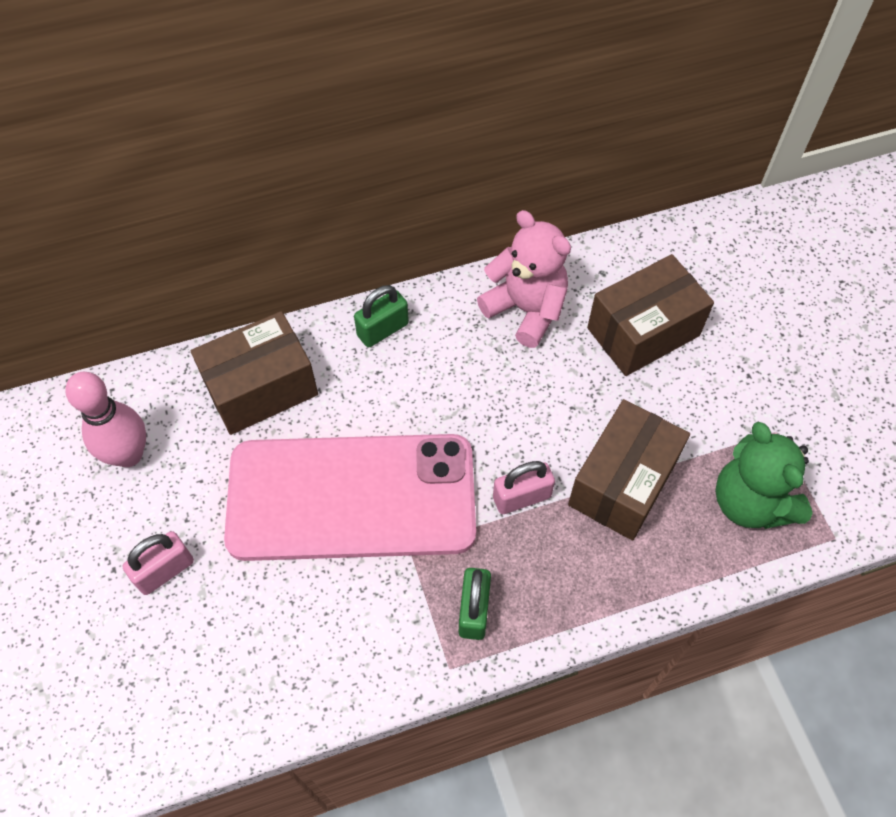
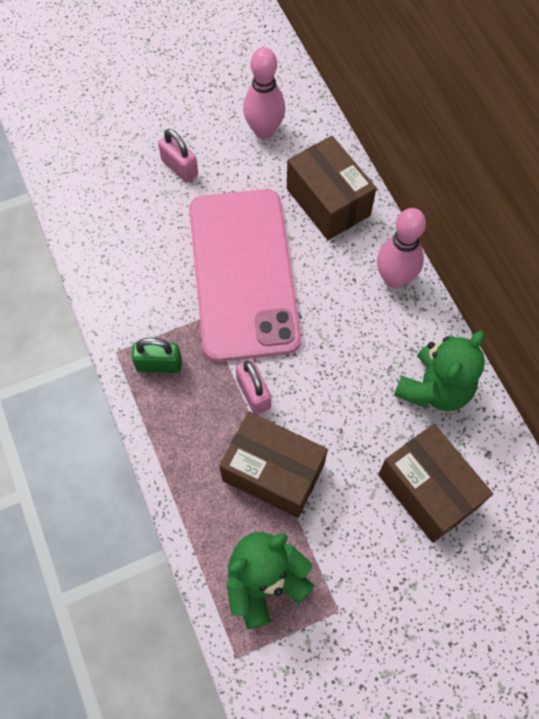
camera: 85 degrees right, 5 degrees up
green padlock [354,285,409,347] -> pink bowling pin [377,208,426,288]
pink teddy bear [477,210,571,348] -> green teddy bear [394,331,485,411]

